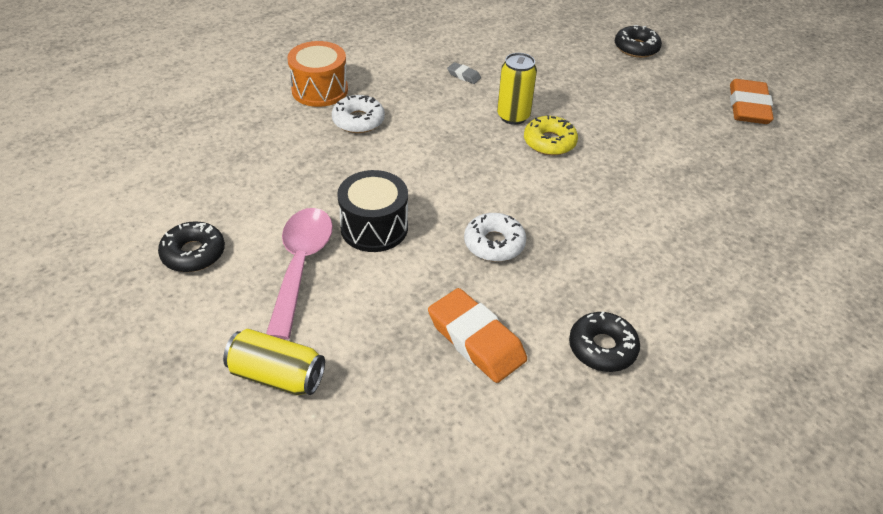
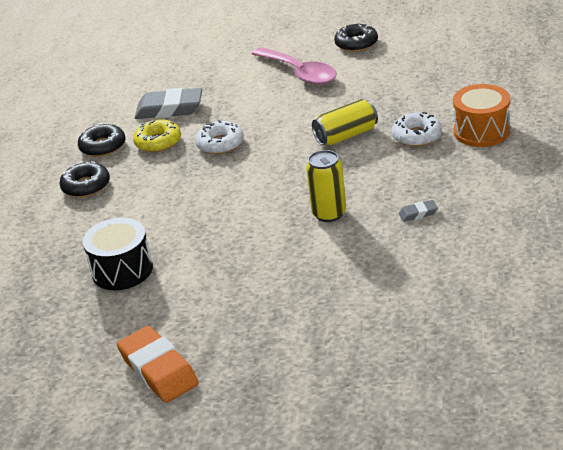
camera: 140 degrees right, 10 degrees down
yellow can [223,329,325,395] -> yellow can moved to [312,99,378,145]
black drum [337,170,408,252] -> black drum moved to [83,218,153,290]
orange eraser [428,288,527,383] -> grey eraser [135,88,202,119]
yellow donut [524,115,578,155] -> yellow donut moved to [133,119,181,152]
black donut [615,25,662,58] -> black donut moved to [59,161,110,198]

